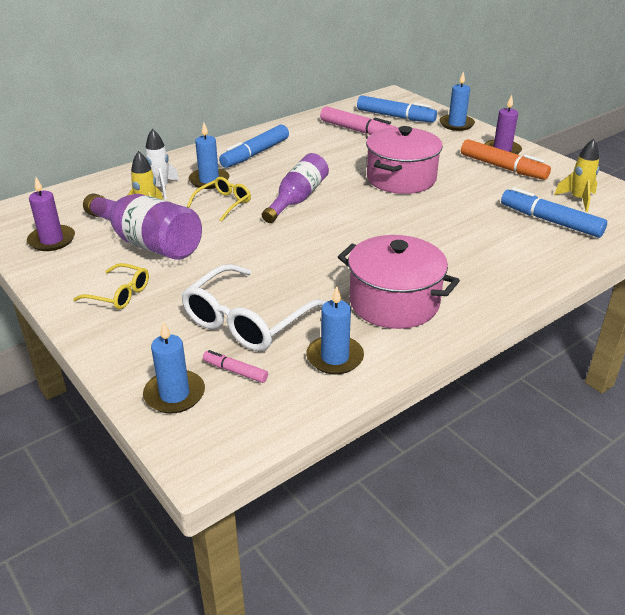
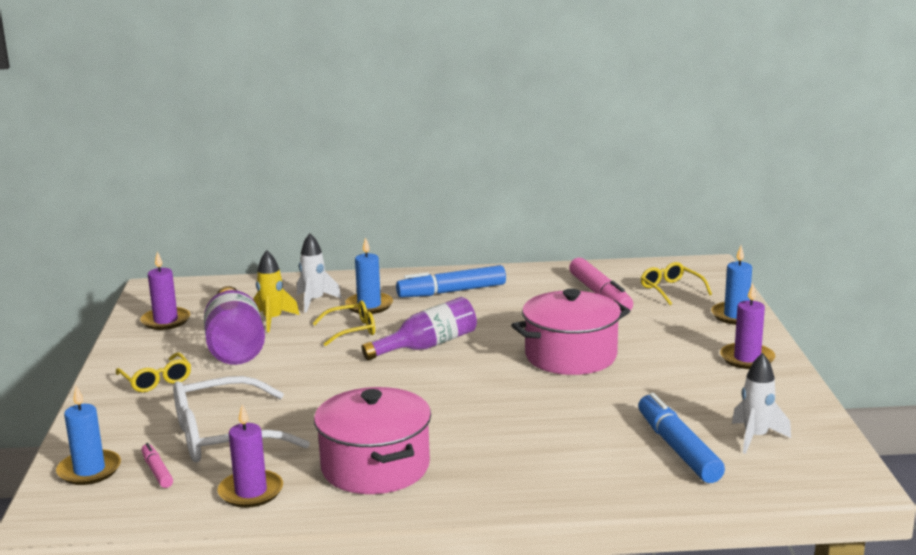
camera: 35 degrees right, 15 degrees down
blue candle [306,286,364,374] -> purple candle [218,404,283,508]
blue marker [357,95,437,123] -> yellow glasses [641,262,712,305]
orange marker [461,139,551,180] -> none
yellow rocket [554,139,599,212] -> white rocket [732,353,791,454]

